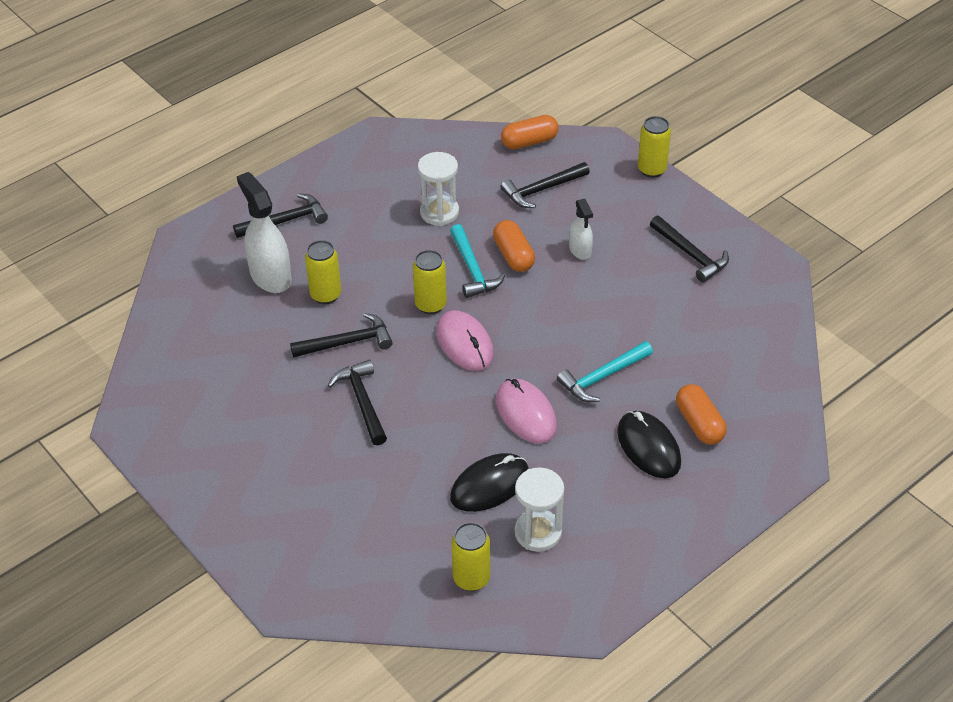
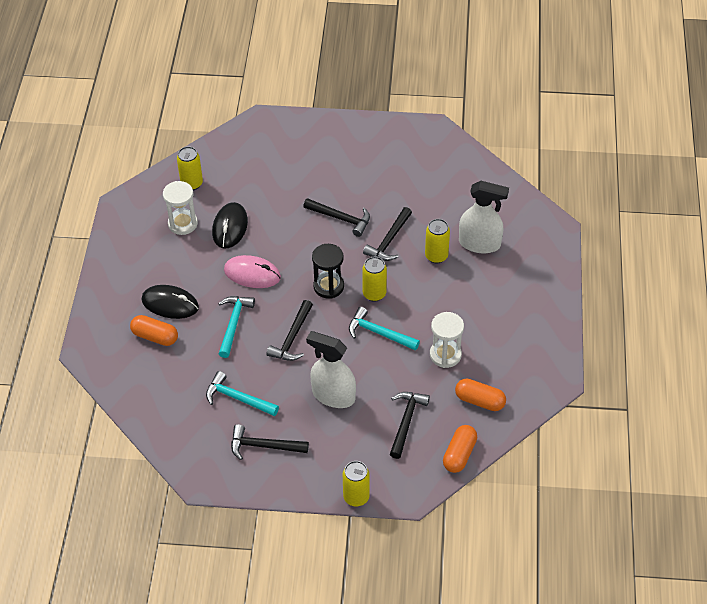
camera: 135 degrees right, 5 degrees up
black hammer [233,193,328,238] -> black hammer moved to [266,300,313,361]
pink mouse [436,310,494,371] -> black hourglass [312,244,344,299]
orange capsule [493,220,535,272] -> orange capsule moved to [455,378,506,411]
white spray bottle [569,199,593,260] -> white spray bottle [306,331,356,408], size x1.79
none -> turquoise hammer [206,371,279,416]

